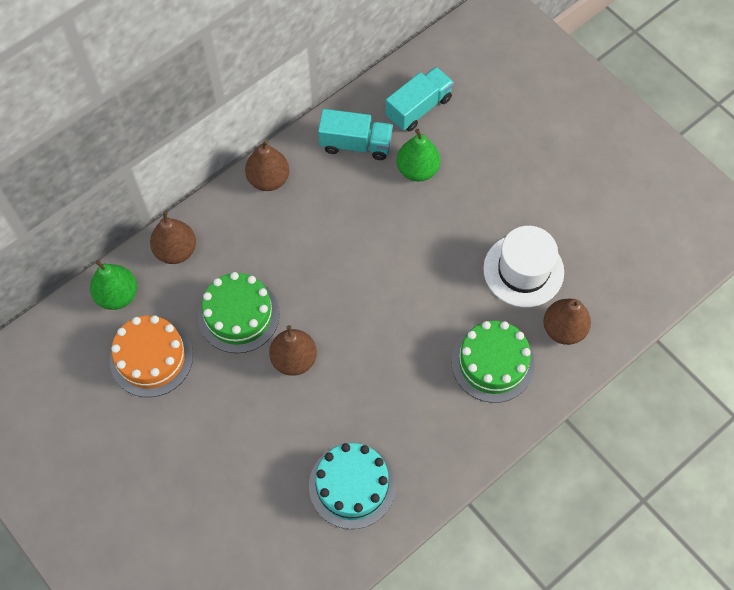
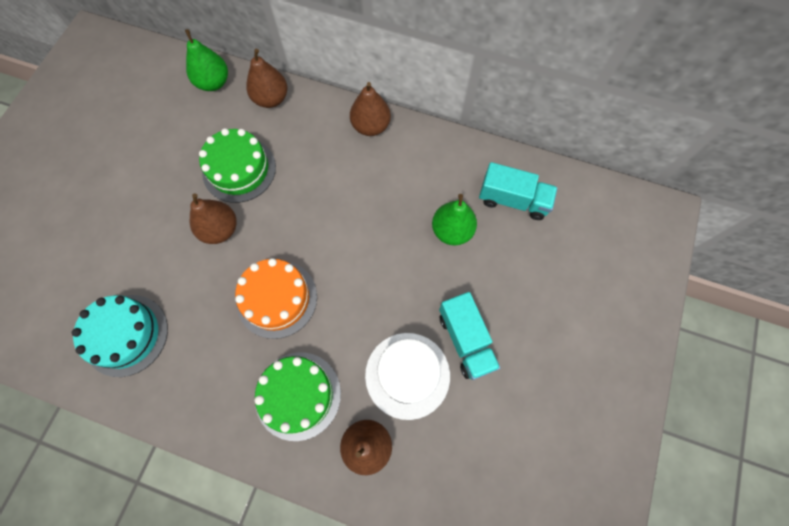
camera: 60 degrees right, 5 degrees up
orange cake [110,315,193,397] -> orange cake moved to [235,258,317,339]
turquoise truck [318,109,393,160] -> turquoise truck moved to [439,292,500,380]

